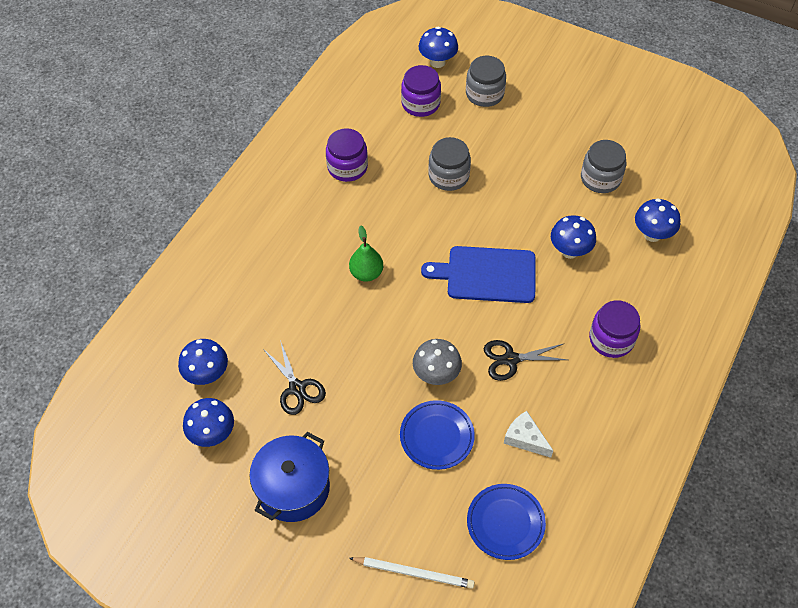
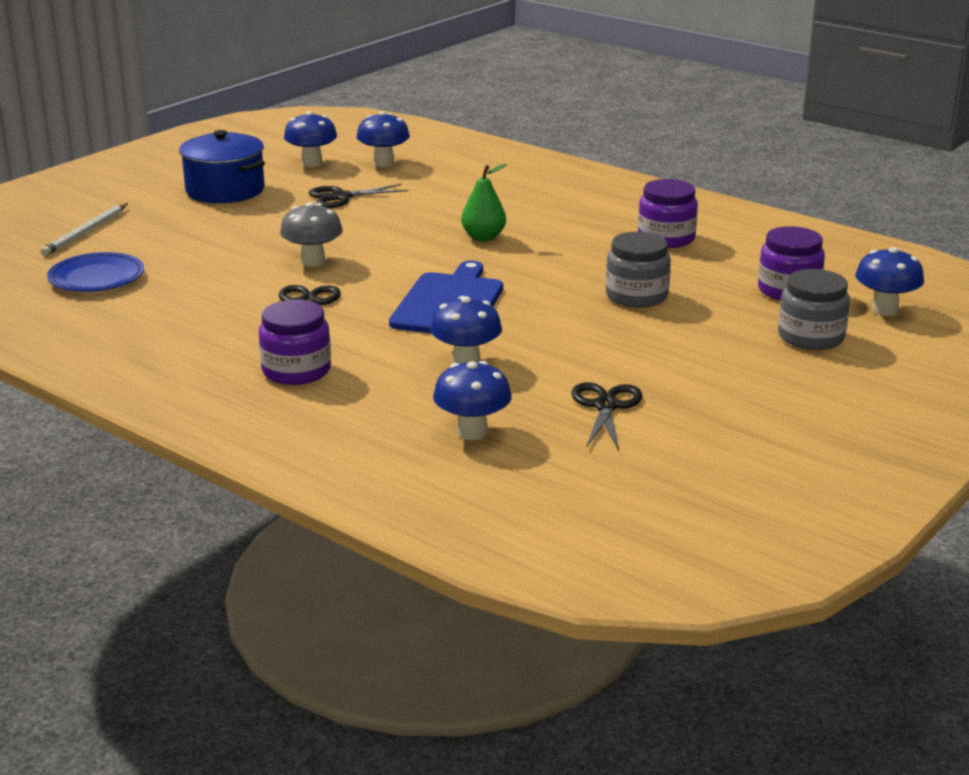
camera: 100 degrees right, 30 degrees down
blue plate [400,400,475,470] -> none
white cheese [503,411,553,458] -> none
grey jar [581,140,627,193] -> black scissors [571,382,642,451]

